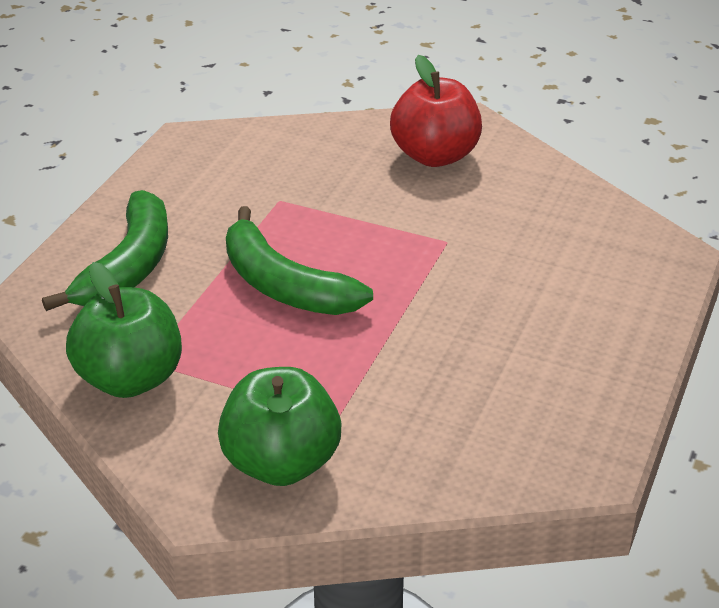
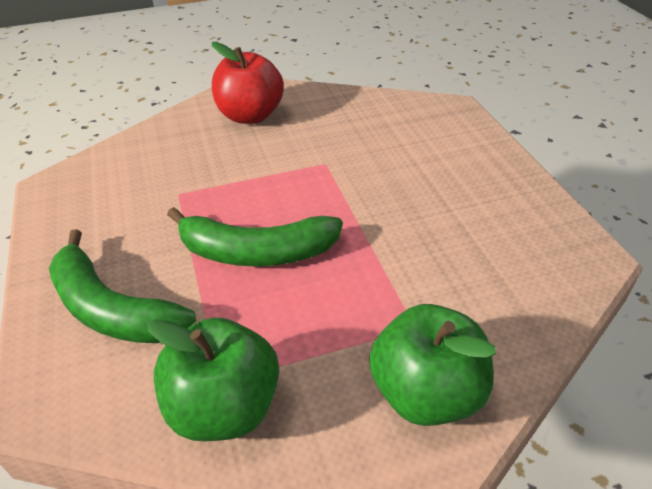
camera: 40 degrees left, 5 degrees up
green banana [42,190,168,311] -> green banana turned 150 degrees clockwise [49,229,196,343]

